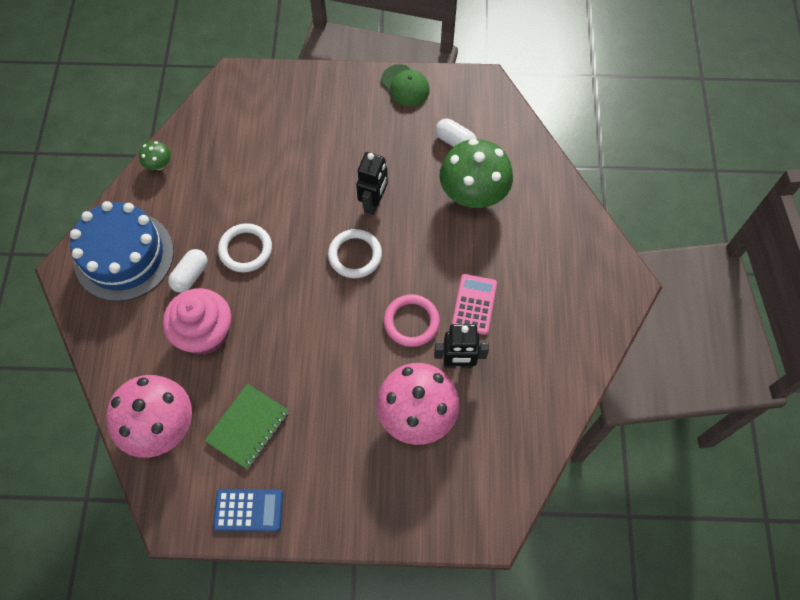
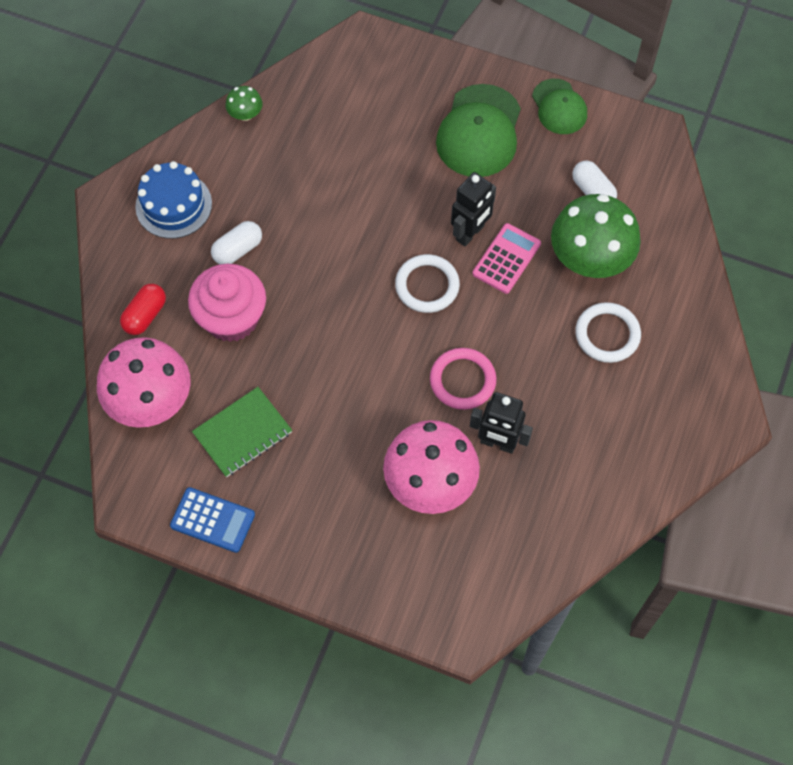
camera: 20 degrees right, 0 degrees up
blue cake [70,201,174,301] -> blue cake [135,161,212,239], size x0.67
white ring [218,223,272,273] -> white ring moved to [575,302,641,363]
pink calculator [452,274,497,335] -> pink calculator moved to [473,223,541,294]
none -> red capsule [120,284,166,335]
none -> green cap [436,84,521,177]

